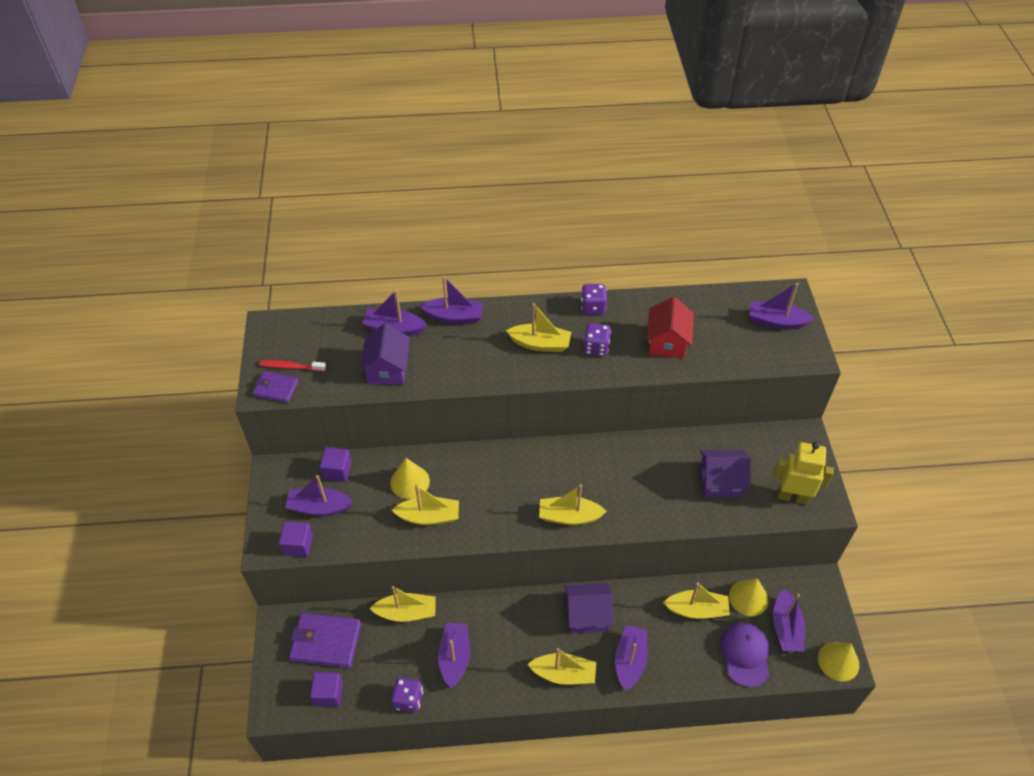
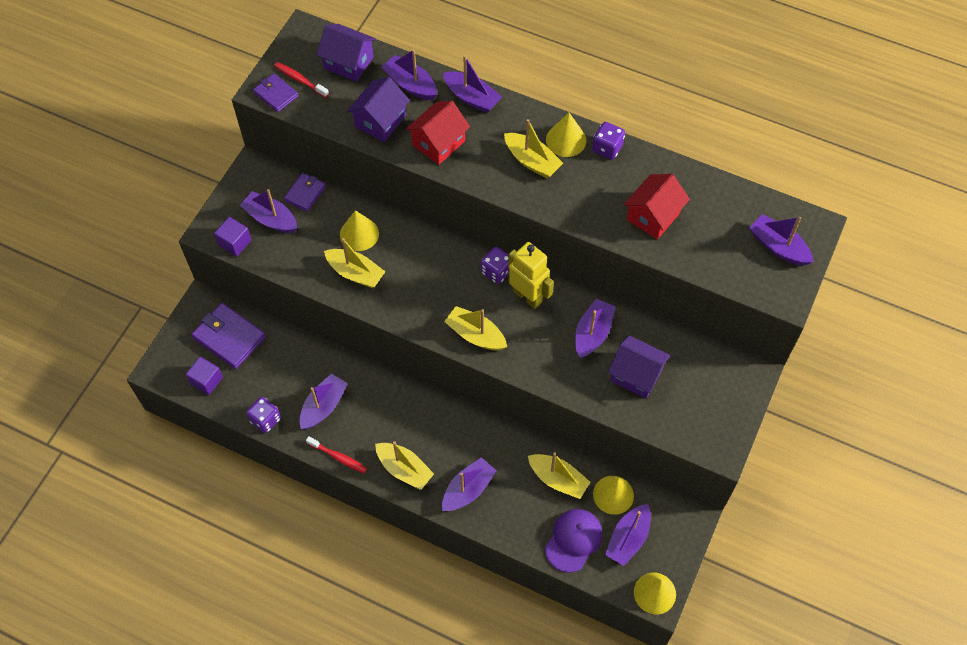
camera: 30 degrees right, 10 degrees up
purple cube [320,447,352,482] -> purple wallet [284,173,326,212]
yellow boat [370,586,436,622] -> none
purple house [565,583,614,633] -> purple house moved to [317,24,376,82]
purple dice [583,323,611,356] -> purple dice moved to [481,247,509,284]
yellow robot [773,441,834,505] -> yellow robot moved to [508,242,554,309]
none -> red toothbrush [306,436,367,473]
none -> red house [406,101,470,165]
none -> yellow cone [546,113,586,157]
none -> purple boat [575,299,616,358]

